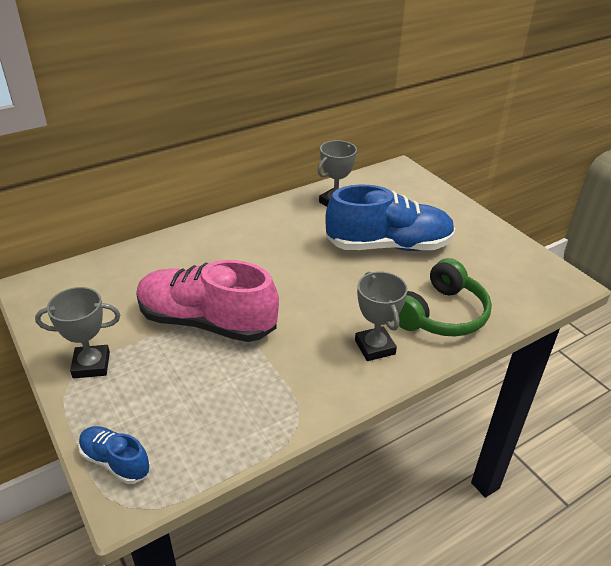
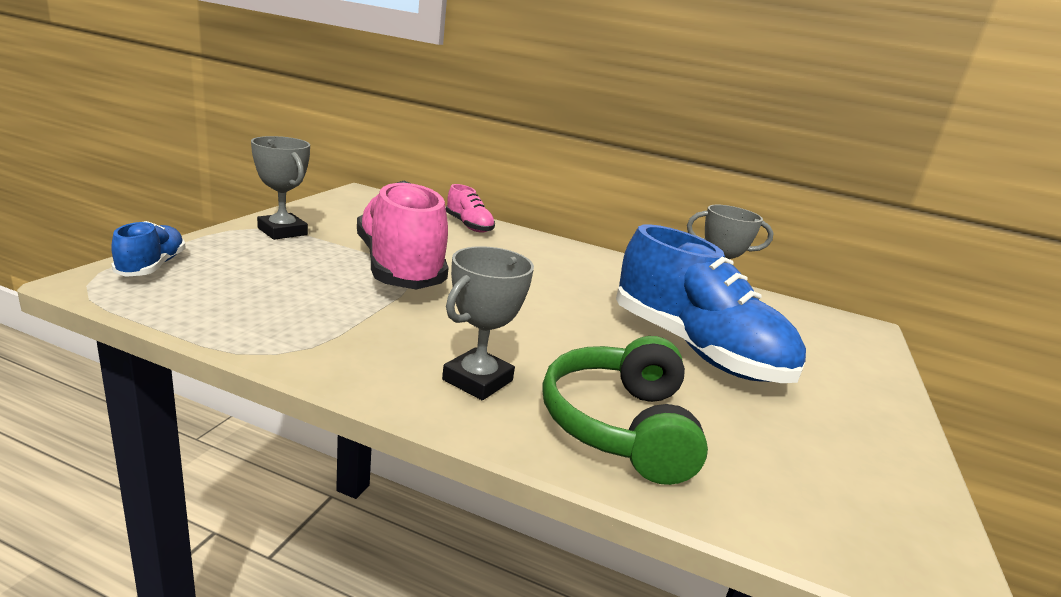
camera: 50 degrees right, 15 degrees down
green headphones [399,258,492,337] -> green headphones turned 90 degrees clockwise [542,336,708,485]
none -> pink shoe [446,184,495,233]

